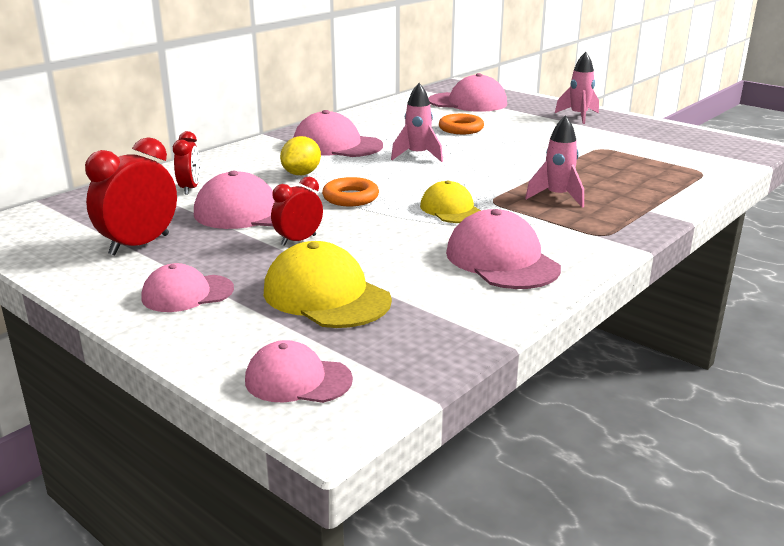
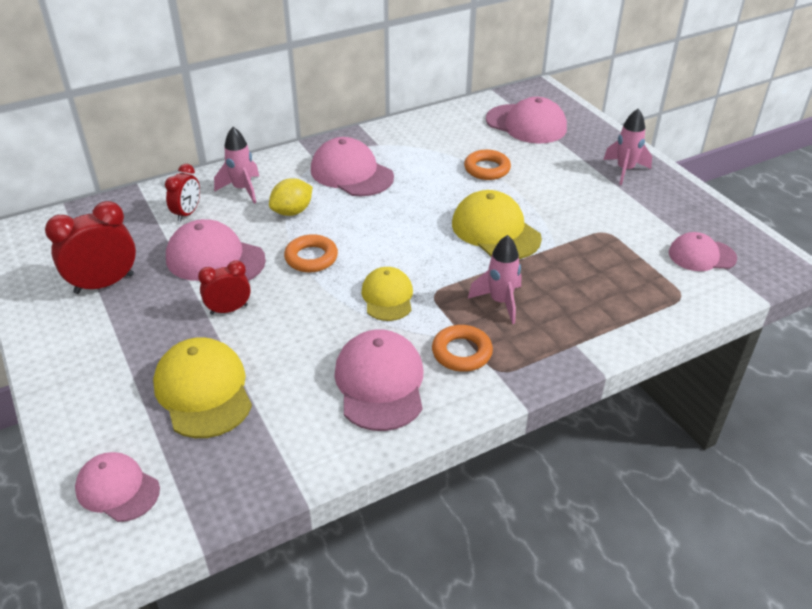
camera: 20 degrees right, 15 degrees up
pink cap [142,263,234,312] -> pink cap moved to [669,232,737,271]
pink rocket [391,83,443,162] -> pink rocket moved to [214,127,259,204]
none -> orange ring [432,325,493,372]
none -> yellow cap [452,190,542,259]

